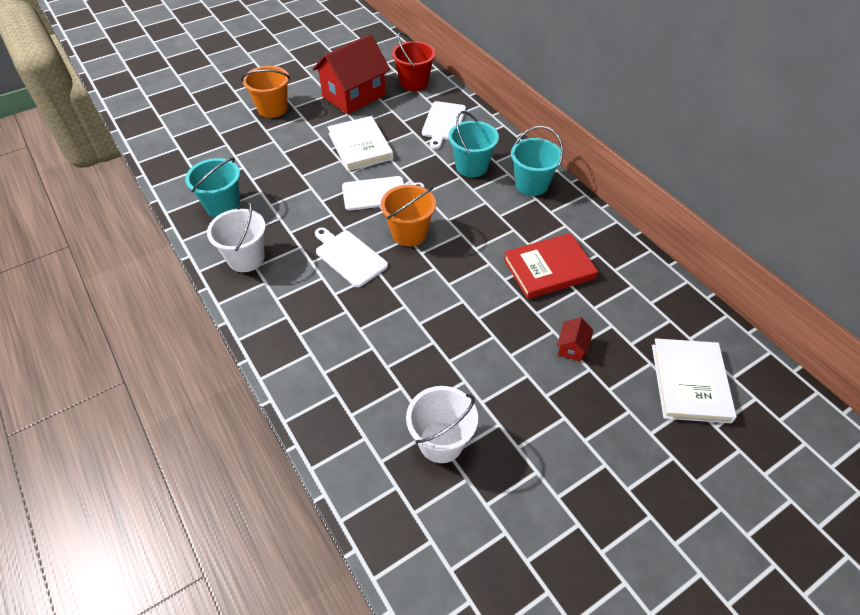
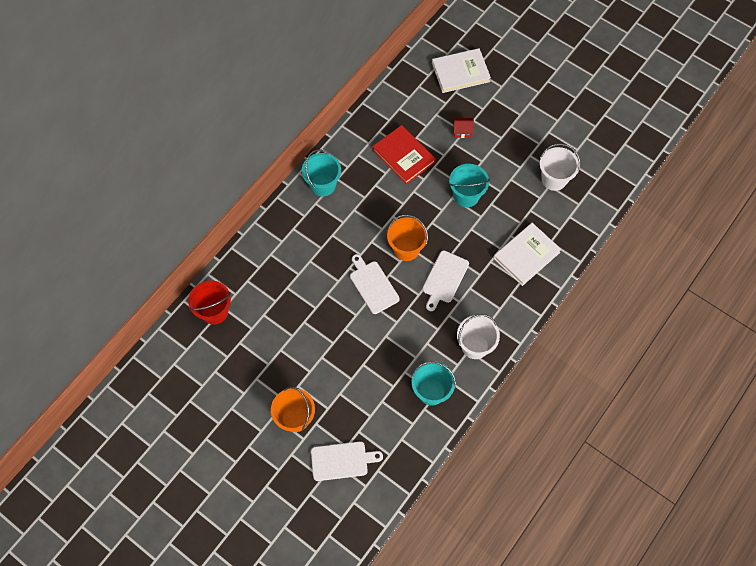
camera: 110 degrees left, 15 degrees up
red house [313,34,390,114] -> none
white book [327,116,394,171] -> white book moved to [493,223,562,286]
white cutting board [422,101,466,149] -> white cutting board moved to [311,441,383,481]
turquoise bucket [449,111,499,177] -> turquoise bucket moved to [449,164,490,207]

